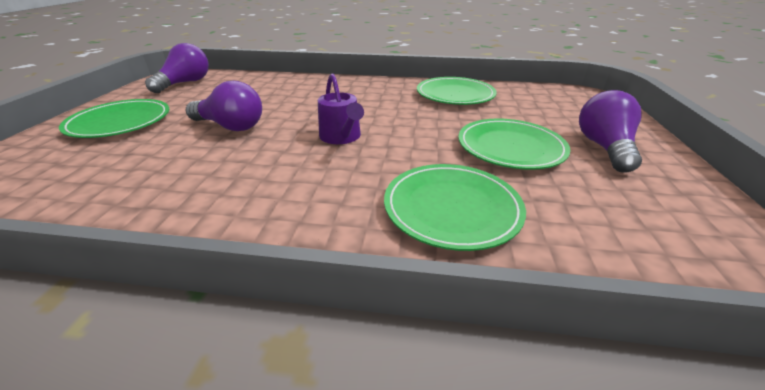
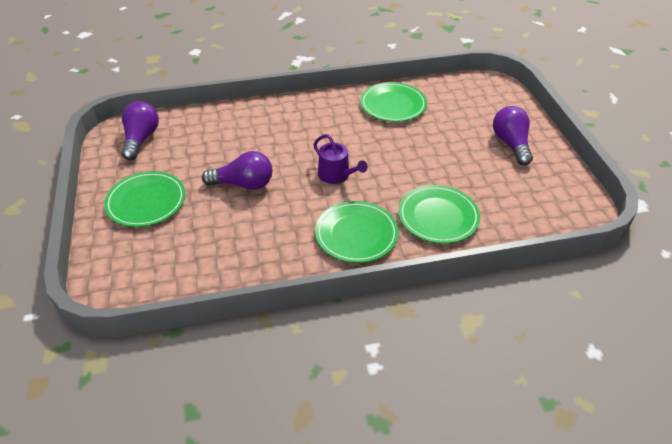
camera: 20 degrees left, 10 degrees up
green plate [458,119,570,170] -> green plate moved to [315,201,399,263]

